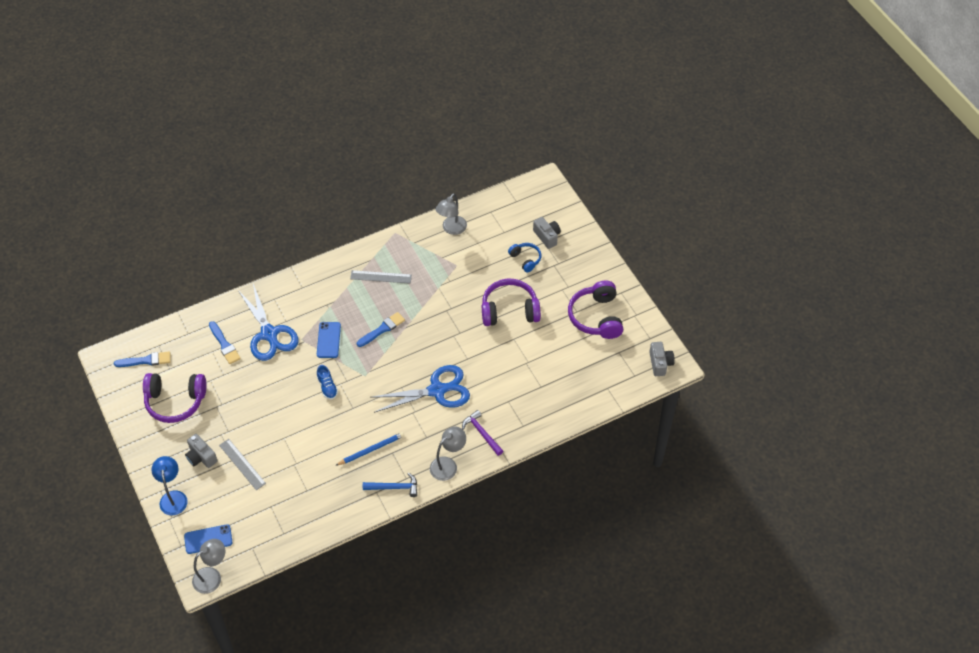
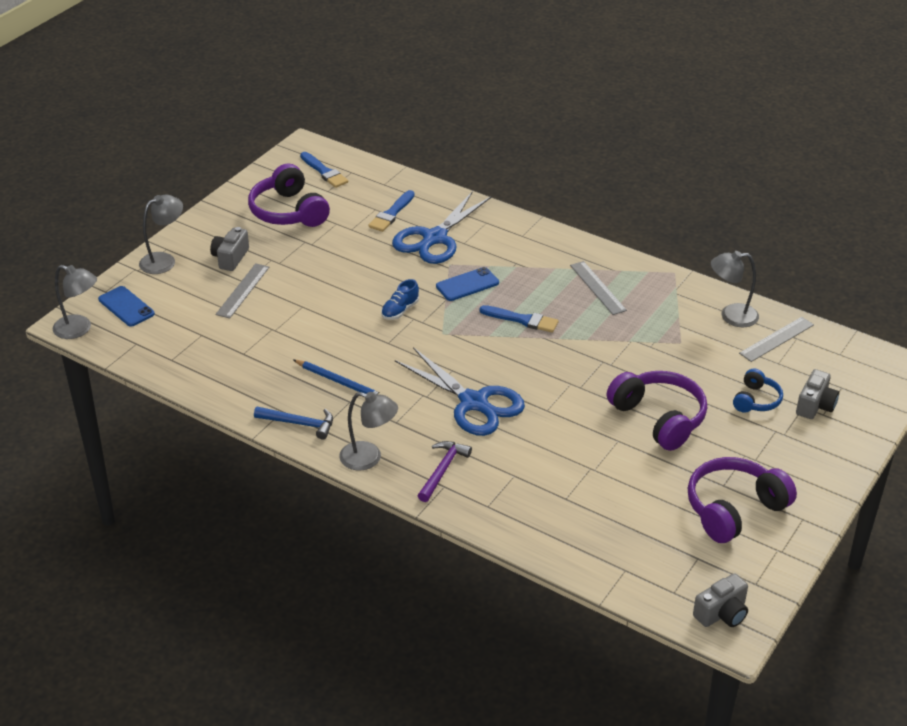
camera: 60 degrees right, 15 degrees down
blue lamp [152,456,188,515] -> grey lamp [139,195,183,274]
blue hammer [363,473,417,497] -> blue hammer turned 45 degrees counterclockwise [254,407,333,440]
none -> grey ruler [739,317,814,362]

